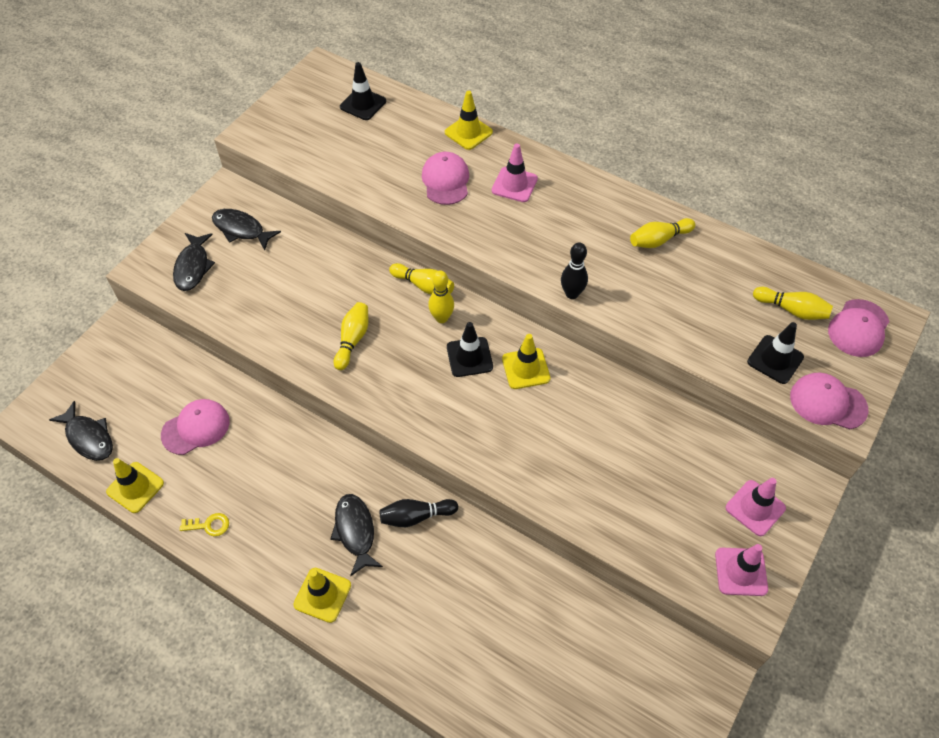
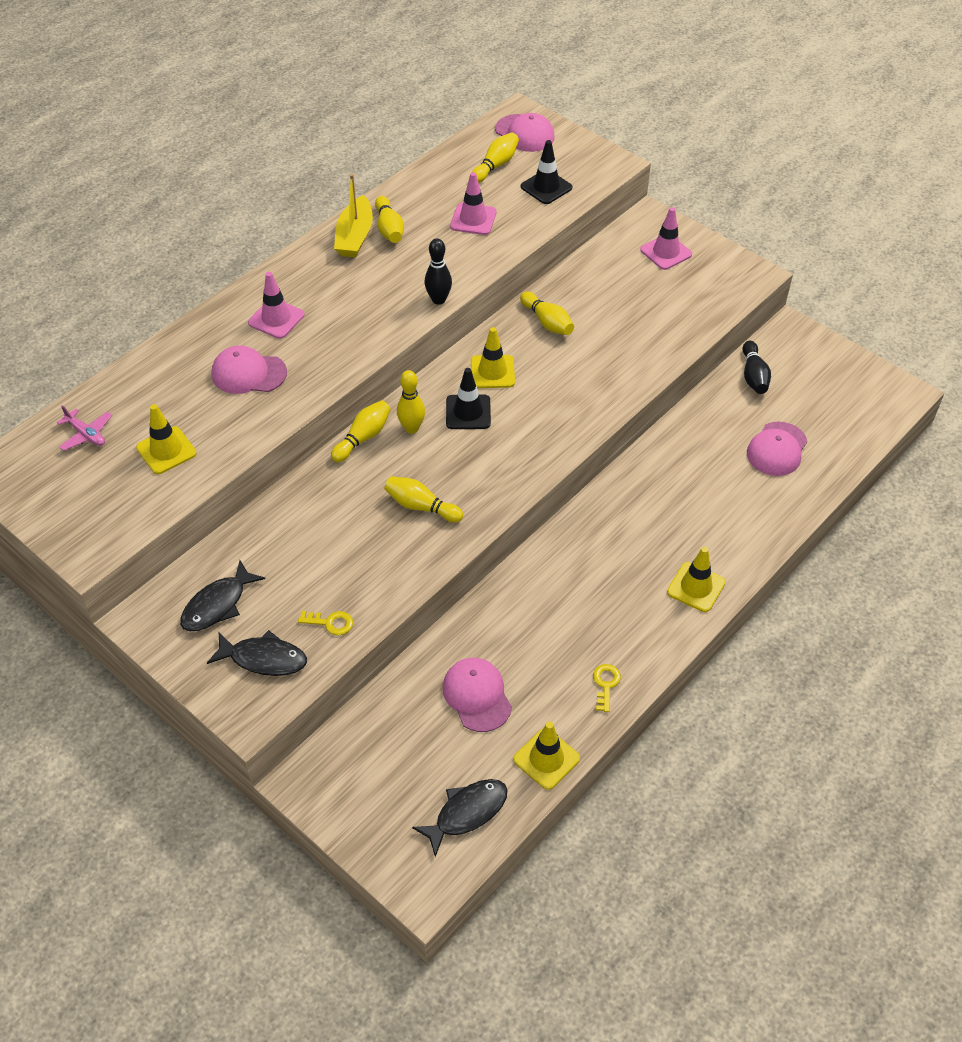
camera: 80 degrees left, 5 degrees down
black fish [330,494,383,577] -> none
black traffic cone [340,62,386,120] -> pink plane [57,405,112,451]
black bowling pin [380,499,458,527] -> black bowling pin moved to [742,341,771,394]
yellow traffic cone [445,91,493,150] -> yellow traffic cone moved to [136,404,197,474]
pink traffic cone [715,544,768,596] -> pink traffic cone moved to [450,172,497,235]
pink cap [790,373,868,429] -> pink cap moved to [747,422,807,476]
none -> yellow key [298,611,353,635]
none -> yellow boat [334,174,373,257]
none -> yellow bowling pin [520,292,574,335]

